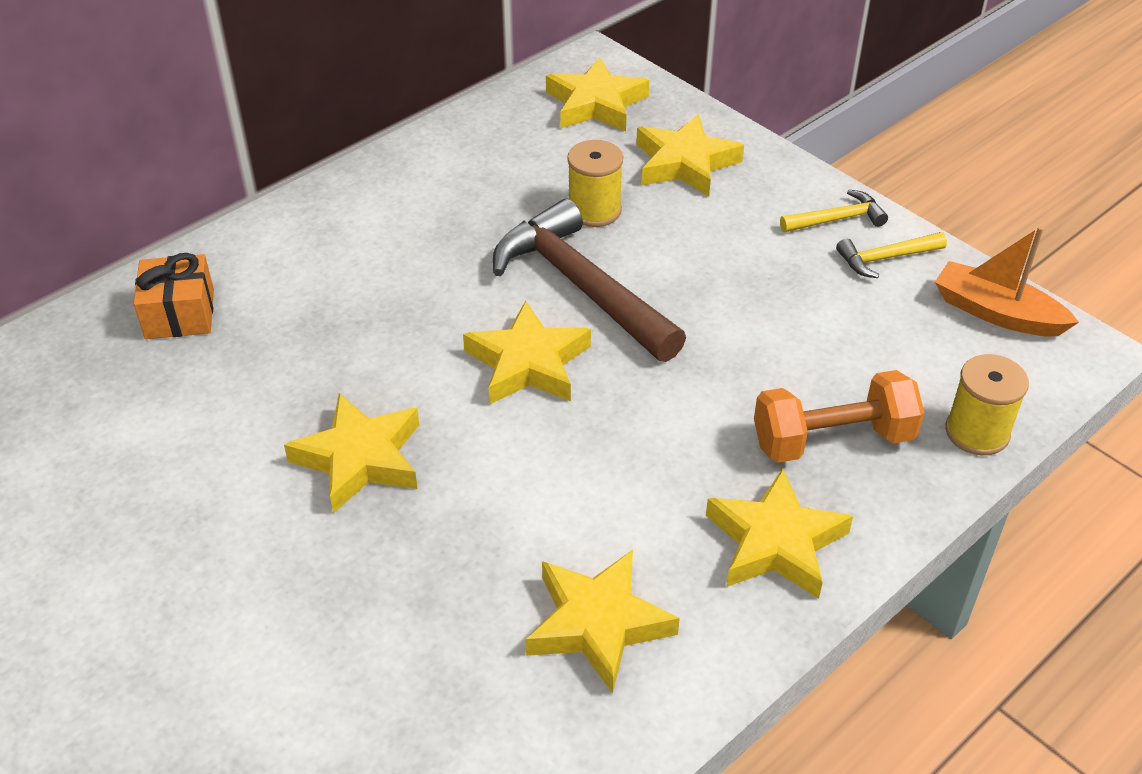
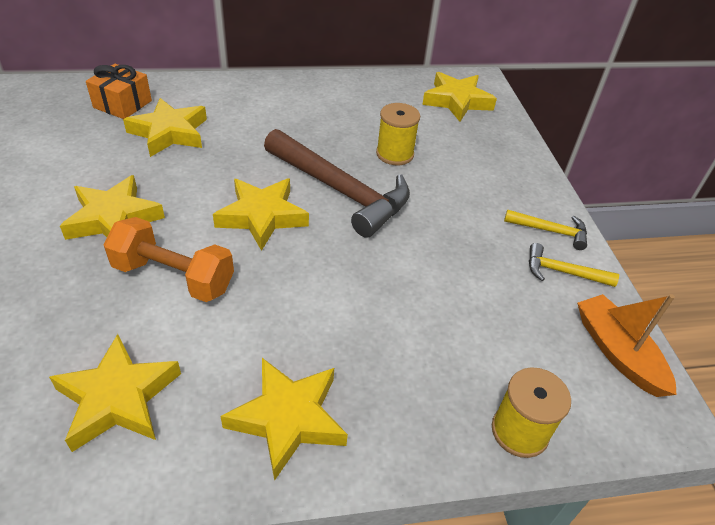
camera: 30 degrees right, 0 degrees up
brown hammer [493,199,686,362] -> brown hammer turned 135 degrees clockwise [264,129,410,238]
yellow star [636,114,744,197] -> yellow star moved to [123,98,207,157]
orange dumbbell [754,370,924,463] -> orange dumbbell moved to [104,217,234,302]

